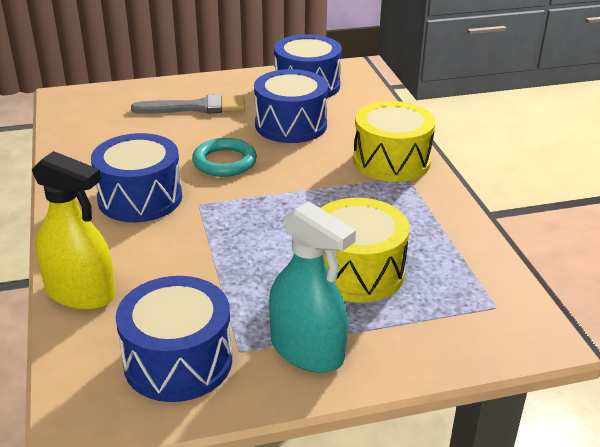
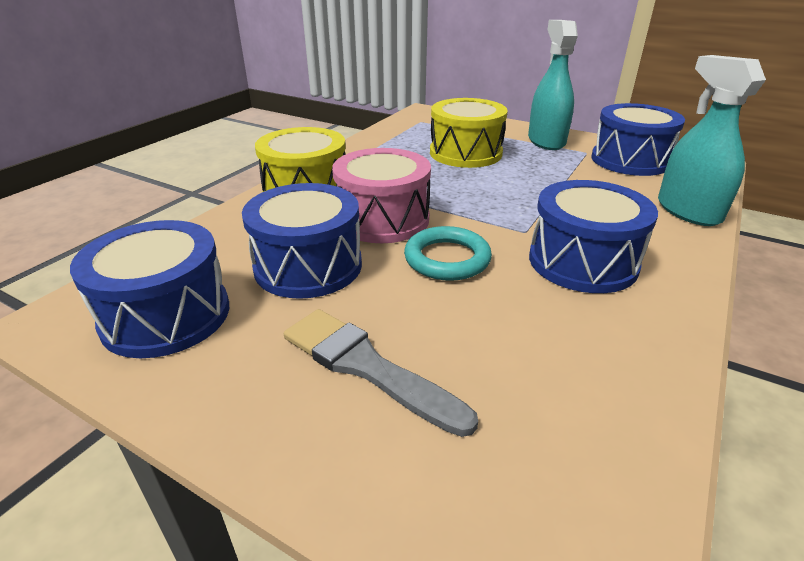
camera: 135 degrees left, 0 degrees up
yellow spray bottle [32,151,116,310] -> turquoise spray bottle [658,55,766,226]
none -> pink drum [332,148,431,243]

